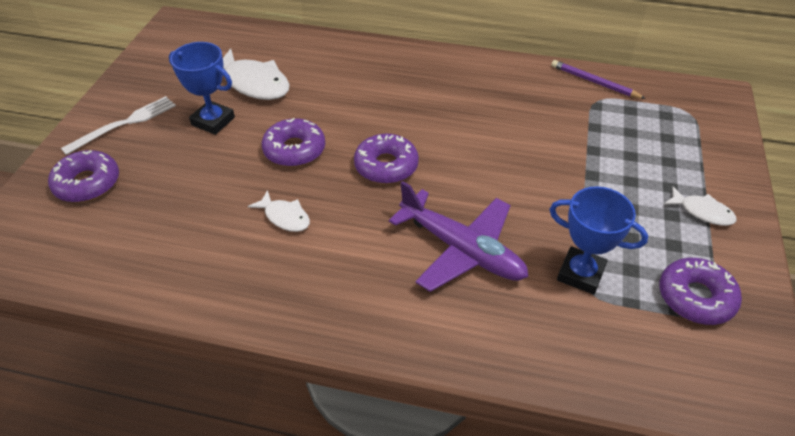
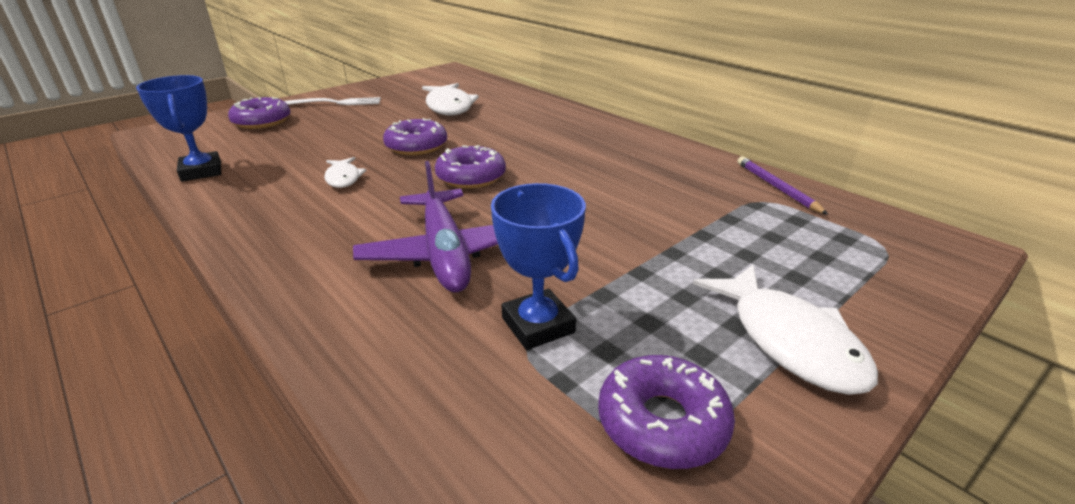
camera: 35 degrees right, 15 degrees down
blue trophy [169,42,235,135] -> blue trophy moved to [136,75,221,182]
white fish [664,187,736,226] -> white fish [693,265,878,395], size x1.80

